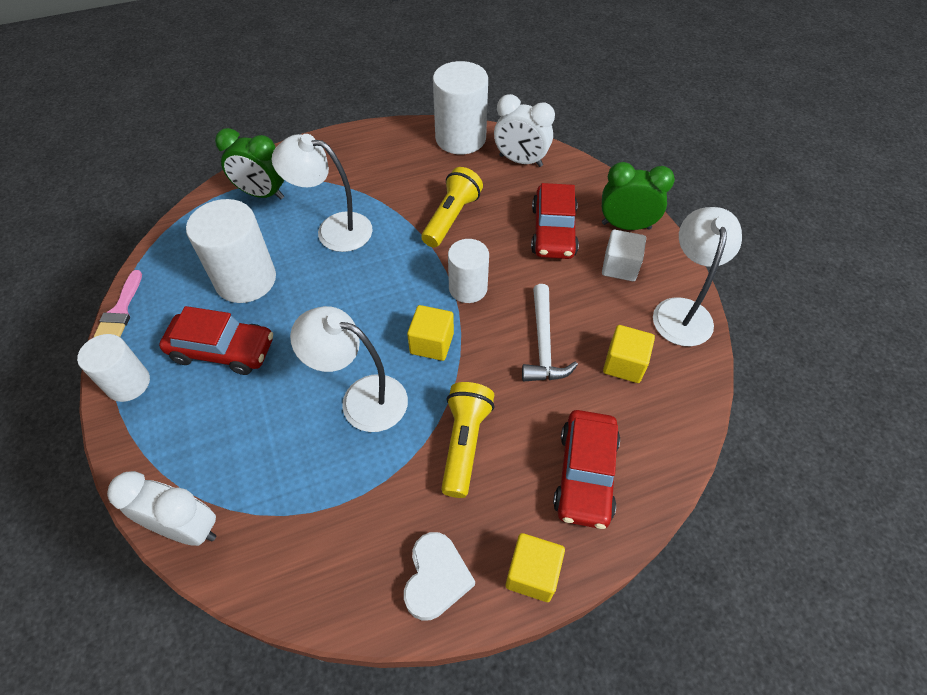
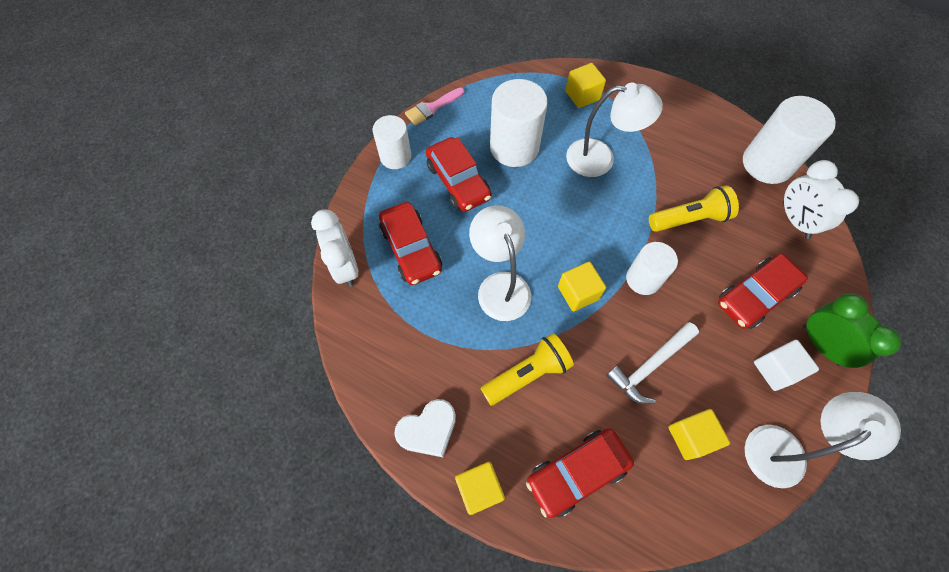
camera: 50 degrees right, 10 degrees up
green clock [215,128,284,199] -> yellow cube [566,63,606,108]
white lamp [272,134,372,252] -> white lamp turned 120 degrees clockwise [566,82,663,177]
none -> red car [379,202,442,285]

